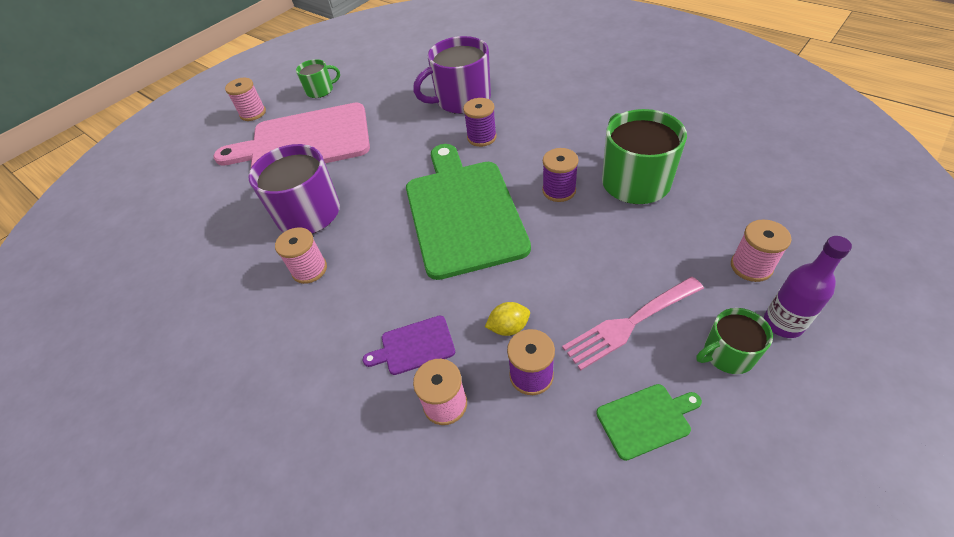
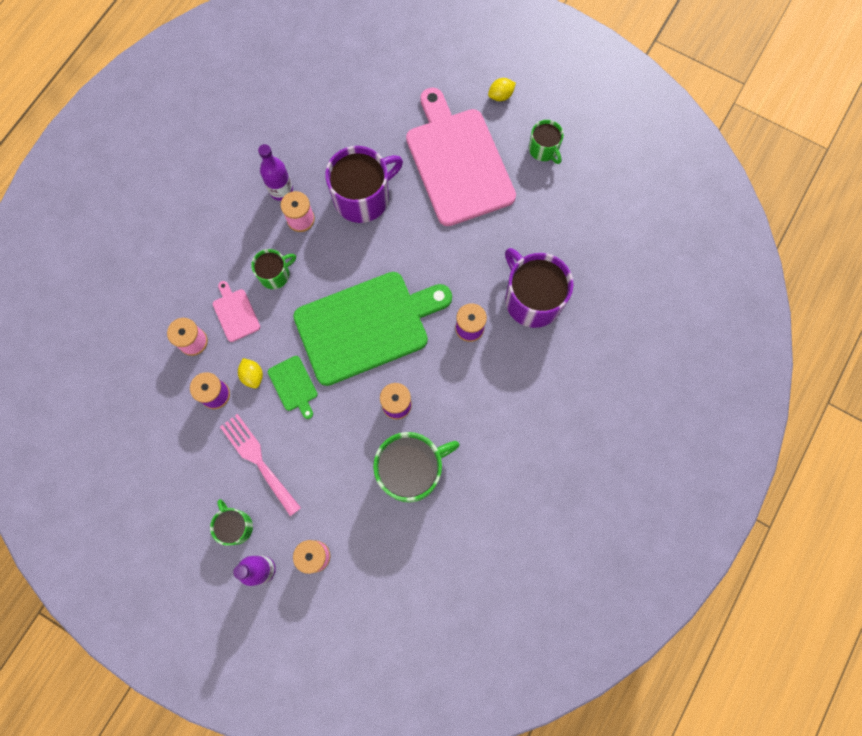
camera: 75 degrees right, 25 degrees up
pink spool [225,78,266,121] -> yellow lemon [488,78,516,101]
purple cutting board [363,316,455,375] -> pink cutting board [213,281,260,342]
green cutting board [596,384,702,461] -> green cutting board moved to [268,356,318,419]
none -> green mug [251,249,296,289]
none -> purple bottle [258,144,293,201]

